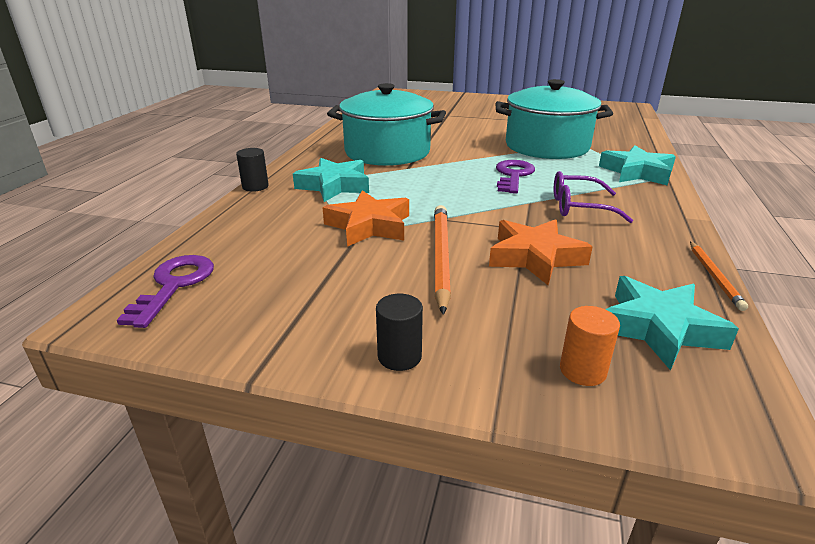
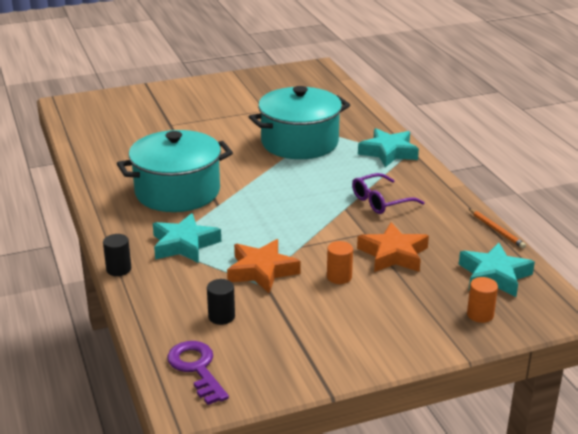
camera: 35 degrees left, 0 degrees up
black cylinder [376,294,423,371] -> black cylinder moved to [207,279,235,325]
orange pencil [434,205,451,315] -> orange cylinder [327,241,353,284]
purple key [496,160,535,194] -> none

